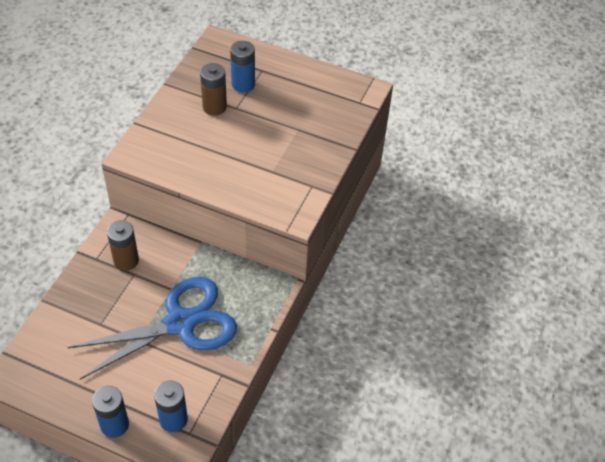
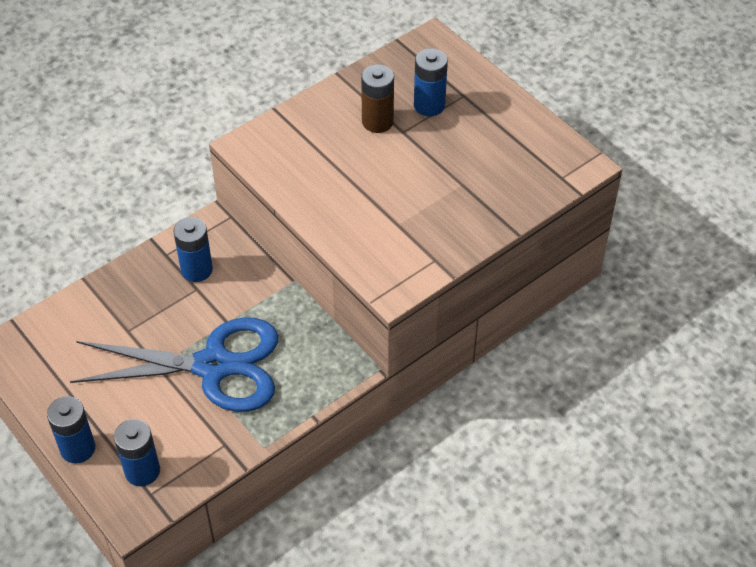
camera: 30 degrees right, 0 degrees up
brown battery [107,220,139,271] -> blue battery [173,217,213,282]

